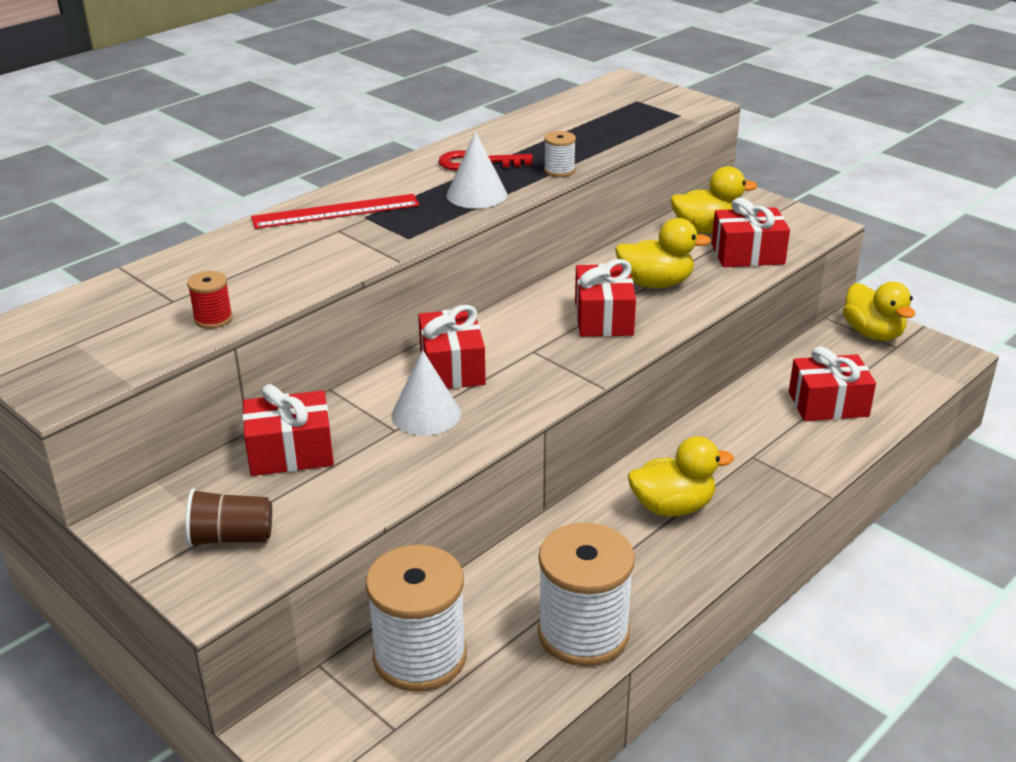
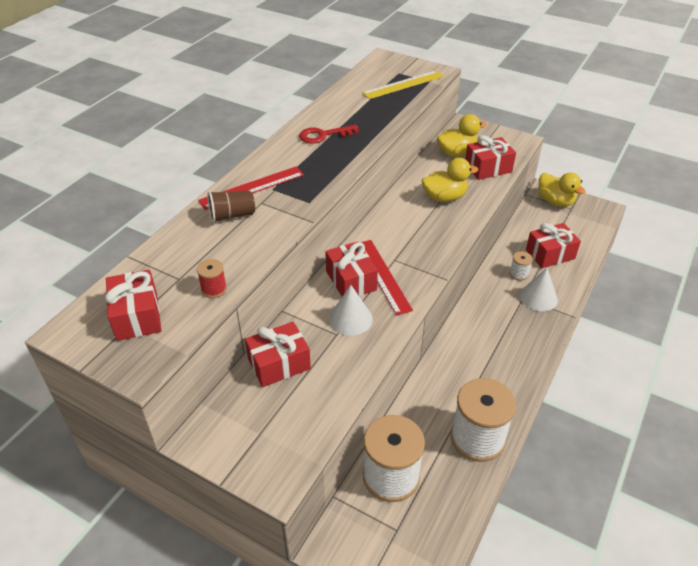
camera: 15 degrees left, 10 degrees up
brown cup [185,489,272,547] -> brown cup moved to [207,190,255,223]
white cone [446,132,507,208] -> white cone moved to [520,268,558,311]
white spool [544,131,576,177] -> white spool moved to [509,251,533,281]
red gift [575,259,636,337] -> red gift moved to [105,269,161,341]
yellow duck [628,436,734,516] -> none
none -> red ruler [360,240,413,315]
none -> yellow ruler [362,71,444,99]

